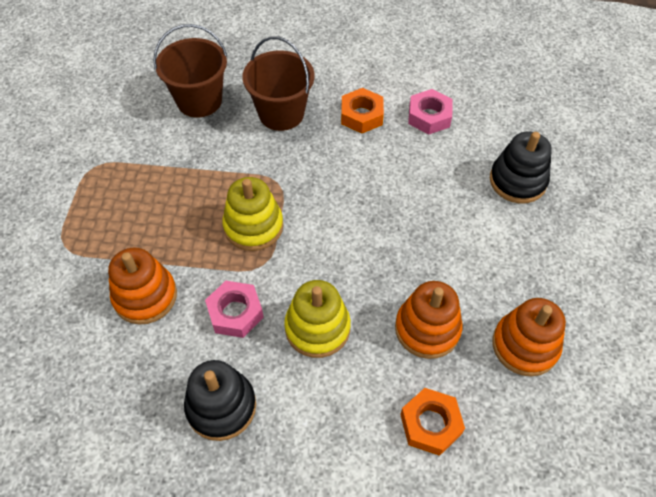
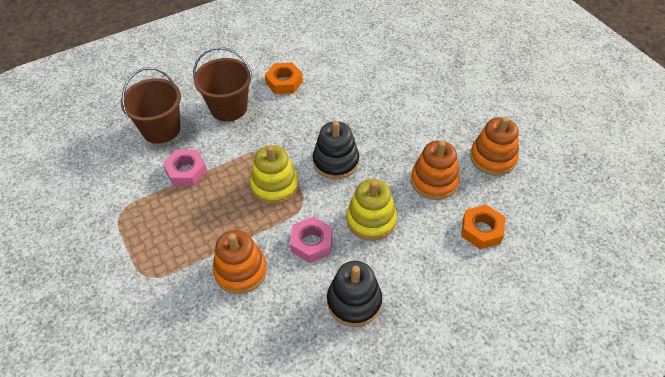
camera: 35 degrees left, 5 degrees down
pink nut [408,89,453,135] -> pink nut moved to [163,149,207,186]
black stacking toy [490,132,552,204] -> black stacking toy moved to [313,121,359,180]

